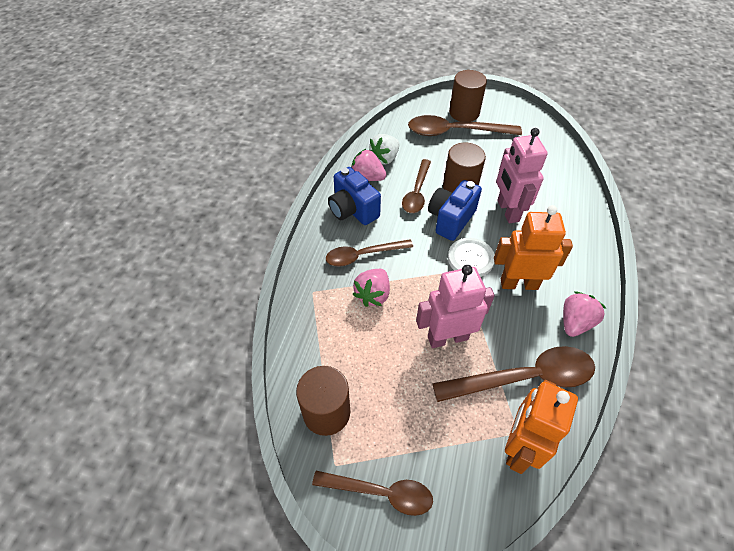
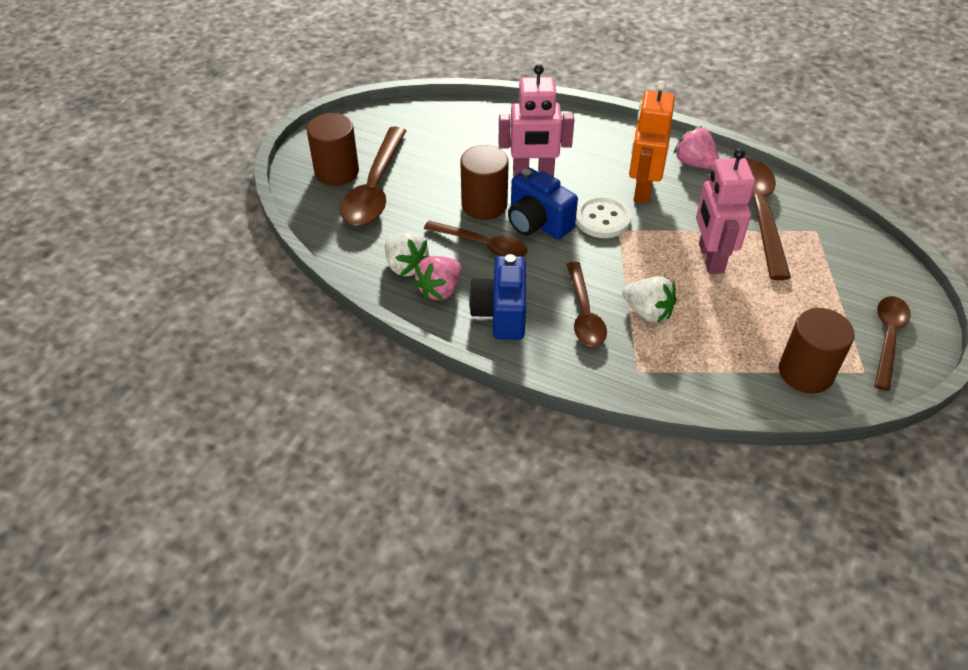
camera: 80 degrees left, 5 degrees down
blue camera [328,167,381,225] -> blue camera turned 120 degrees clockwise [469,254,526,340]
pink strawberry [353,269,390,307] -> white strawberry [622,276,677,323]
orange robot [505,380,578,474] -> none

